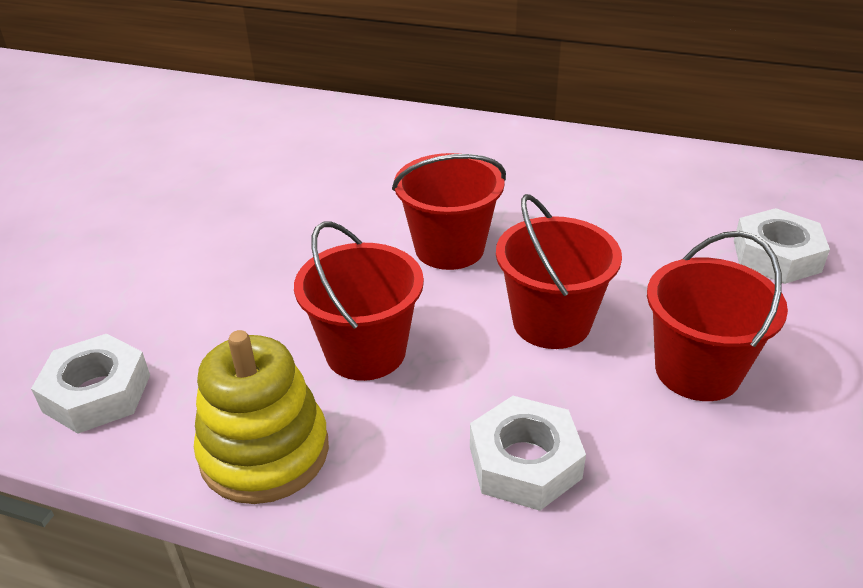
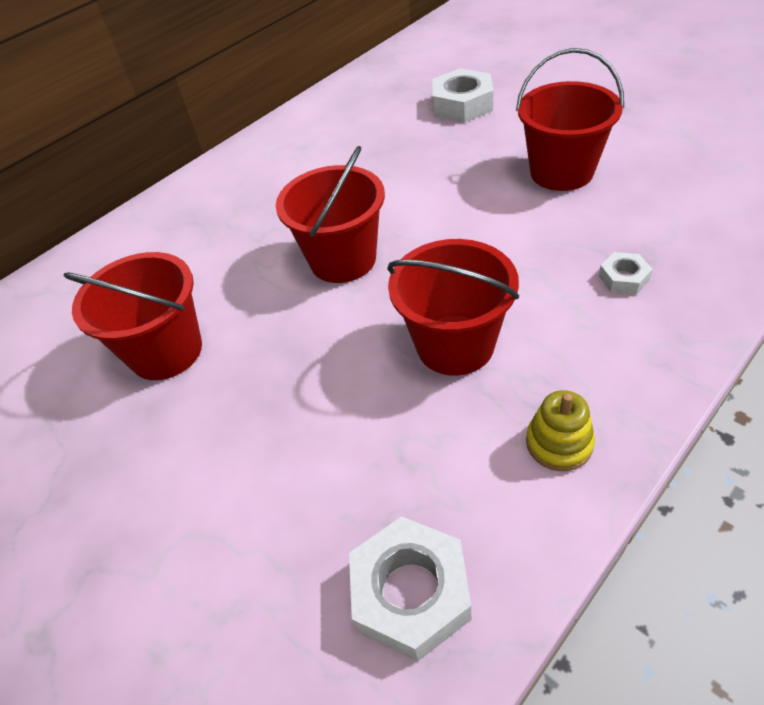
camera: 60 degrees left, 10 degrees up
yellow stacking toy [194,330,329,504] -> yellow stacking toy [526,390,595,471], size x0.51
white nut [470,396,586,511] -> white nut [599,252,653,294], size x0.52
red bucket [496,194,622,349] -> red bucket moved to [63,252,202,380]

